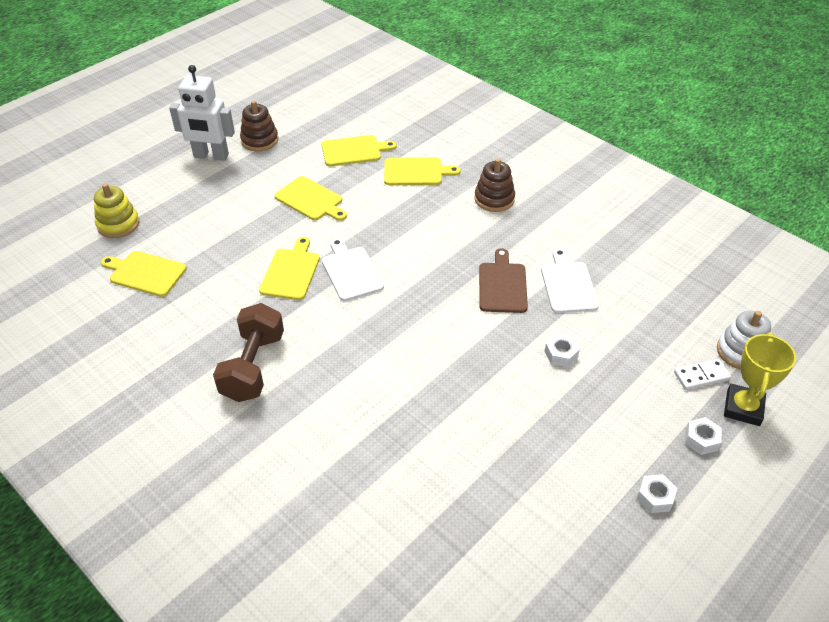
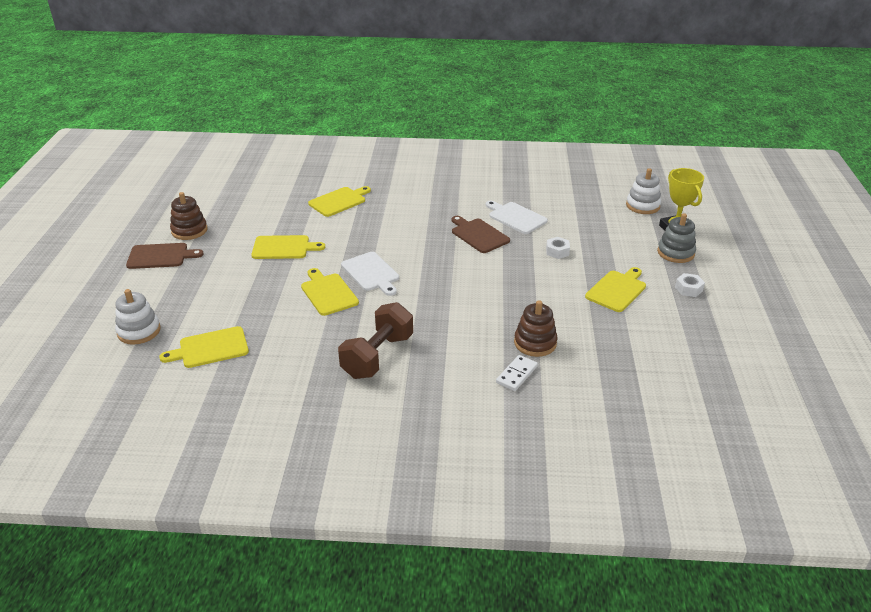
camera: 40 degrees left, 10 degrees down
yellow stacking toy [94,183,139,238] -> white stacking toy [115,289,161,345]
white robot [169,65,235,161] -> brown cutting board [126,243,204,269]
brown dumbbell [213,303,284,402] -> brown dumbbell turned 60 degrees clockwise [338,302,413,379]
yellow cutting board [322,135,397,166] -> yellow cutting board moved to [585,267,646,312]
white cutting board [322,238,384,301] -> white cutting board turned 150 degrees counterclockwise [341,252,399,296]
brown stacking toy [474,158,515,212] -> brown stacking toy moved to [514,300,557,357]
white domino [674,359,731,390] -> white domino moved to [496,355,538,391]
white nut [685,417,722,455] -> grey stacking toy [657,213,696,263]

